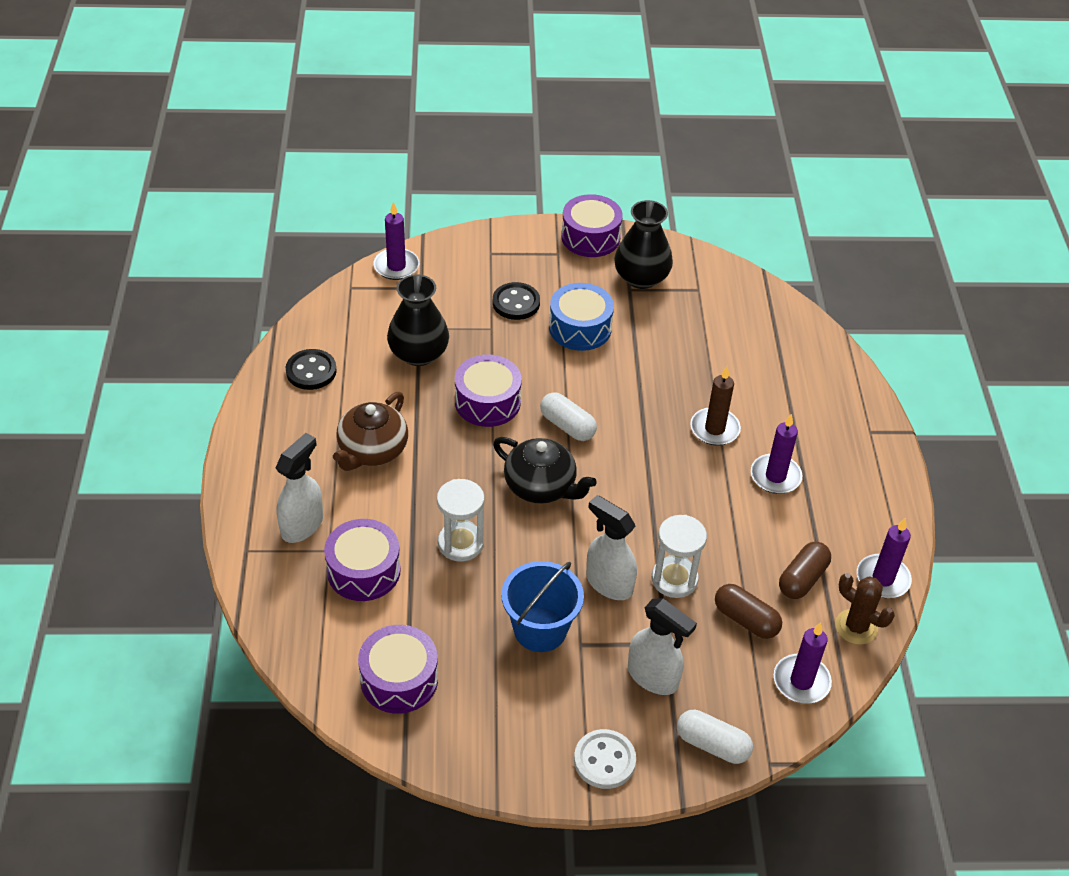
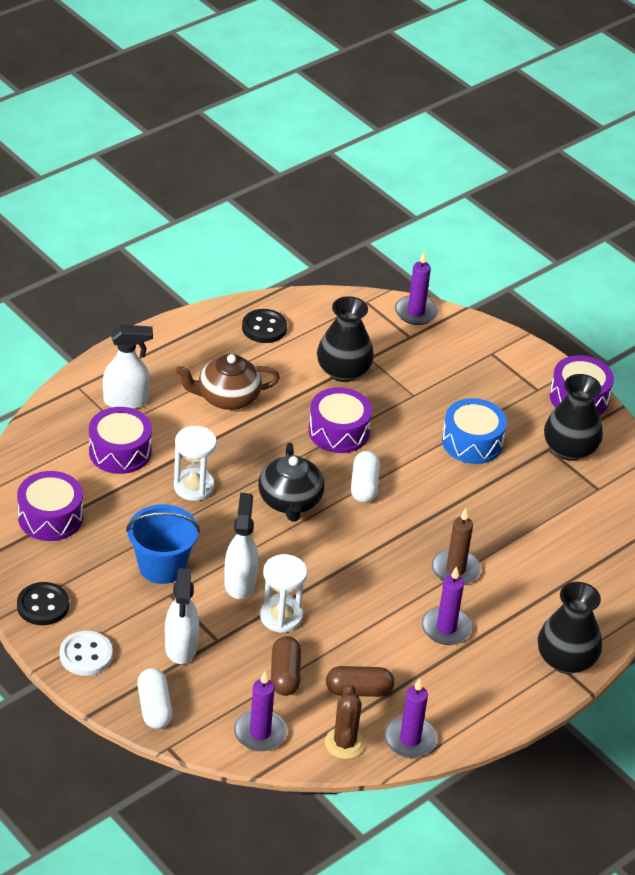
camera: 50 degrees right, 5 degrees down
black button [493,282,540,320] -> black button moved to [17,582,69,625]
none -> black vase [538,582,602,674]

